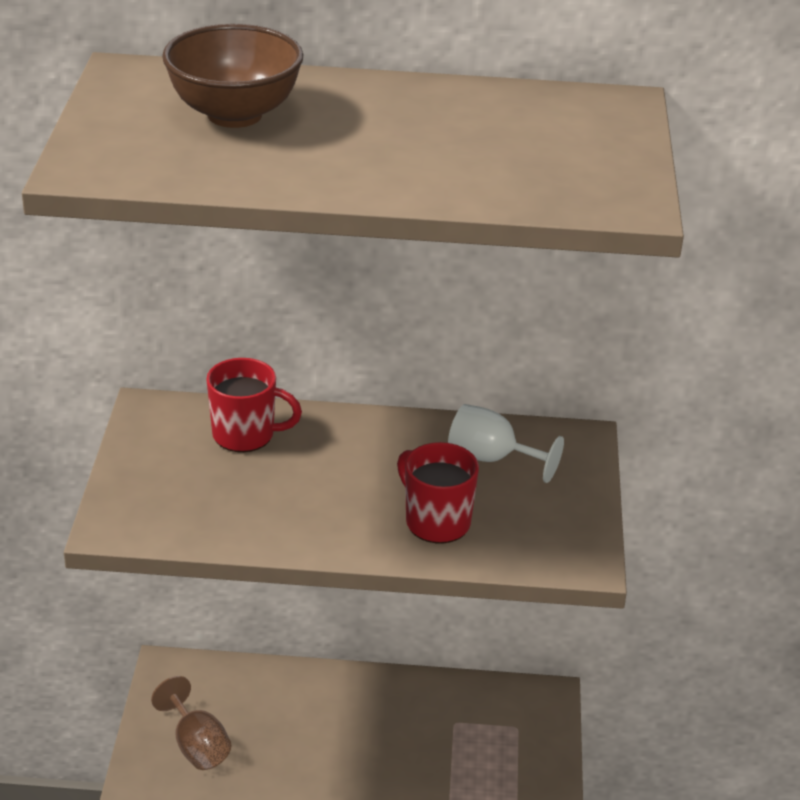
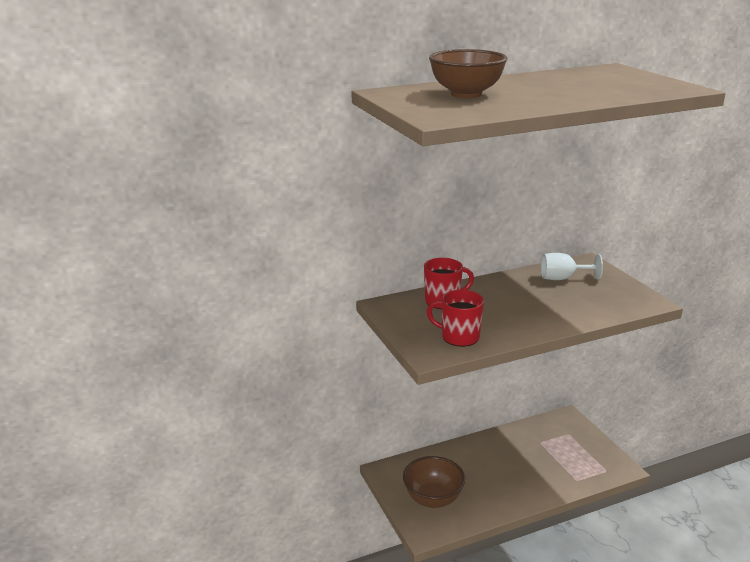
camera: 25 degrees left, 10 degrees down
brown goblet [151,676,231,770] -> brown bowl [403,456,465,508]
red mug [397,442,479,543] -> red mug moved to [427,290,484,347]

